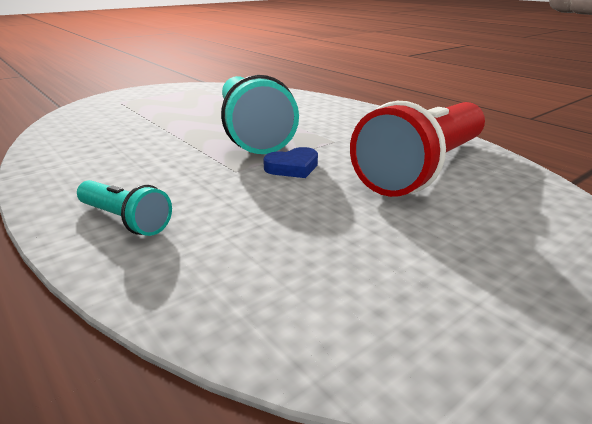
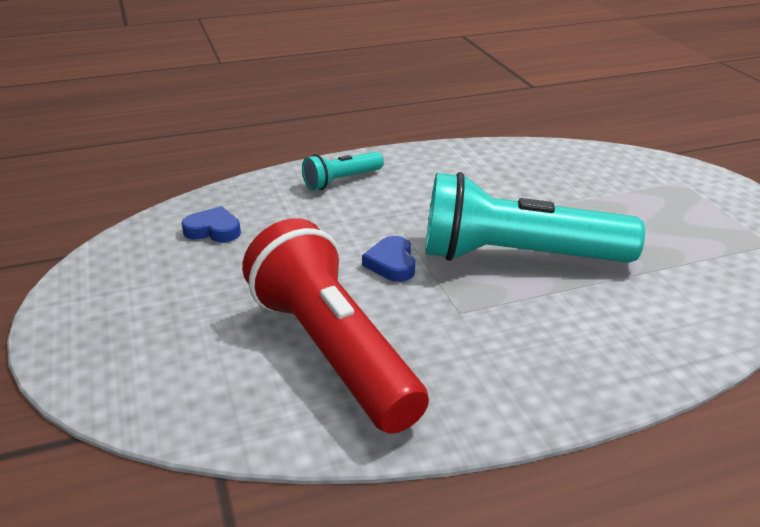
camera: 110 degrees right, 5 degrees up
none -> blue heart [181,206,241,242]

